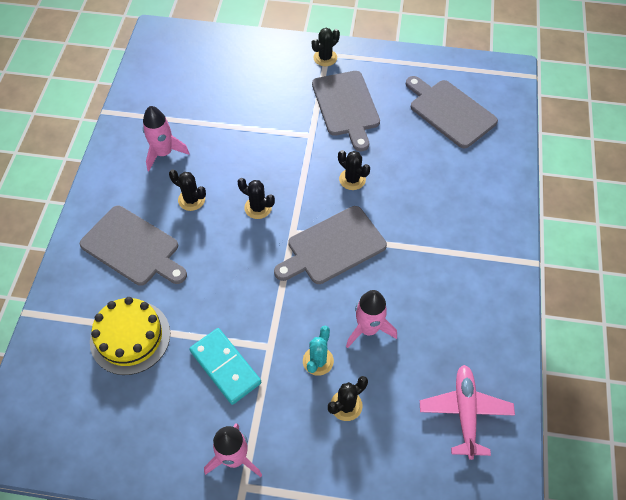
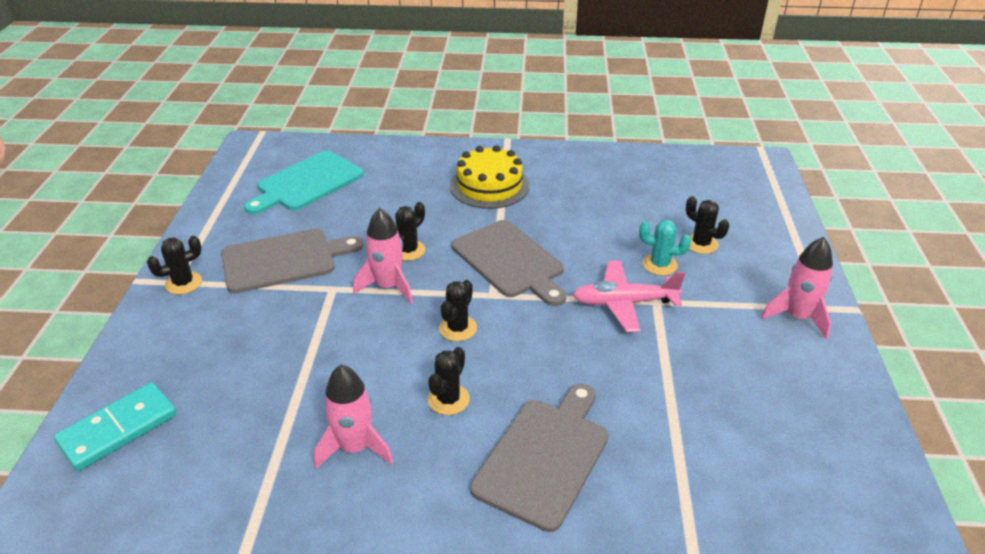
camera: 95 degrees left, 20 degrees down
yellow cake [90,297,170,375] -> yellow cake moved to [450,145,529,209]
turquoise domino [189,328,261,405] -> turquoise domino moved to [54,382,177,471]
black cactus [312,28,340,66] -> black cactus turned 75 degrees counterclockwise [147,236,202,295]
pink rocket [346,290,397,348] -> pink rocket moved to [353,208,413,304]
grey cutting board [406,76,498,149] -> turquoise cutting board [244,151,364,214]
pink plane [420,365,515,460] -> pink plane moved to [573,261,685,332]

